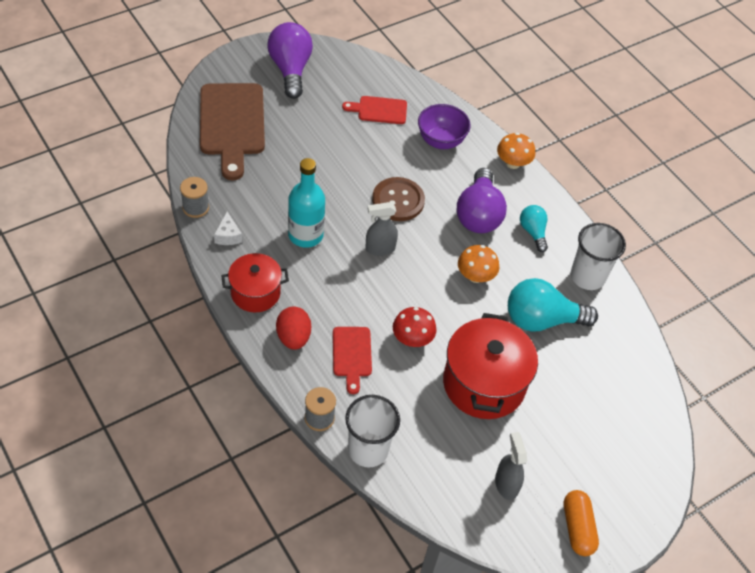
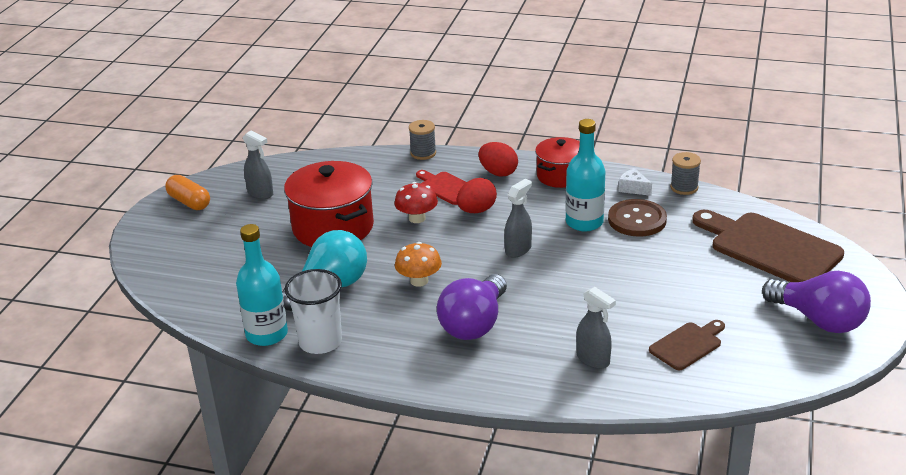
camera: 145 degrees right, 20 degrees down
red cutting board [342,96,407,124] -> brown cutting board [649,320,725,370]
white cup [345,395,400,467] -> none
brown button [372,177,425,221] -> brown button moved to [608,199,667,237]
purple bowl [418,104,471,149] -> grey spray bottle [576,287,616,369]
purple light bulb [457,168,507,233] -> purple light bulb turned 120 degrees counterclockwise [437,274,507,340]
orange mushroom [497,133,535,169] -> none
turquoise light bulb [520,205,548,252] -> none
none -> turquoise bottle [236,224,288,346]
none -> red egg [457,178,497,213]

